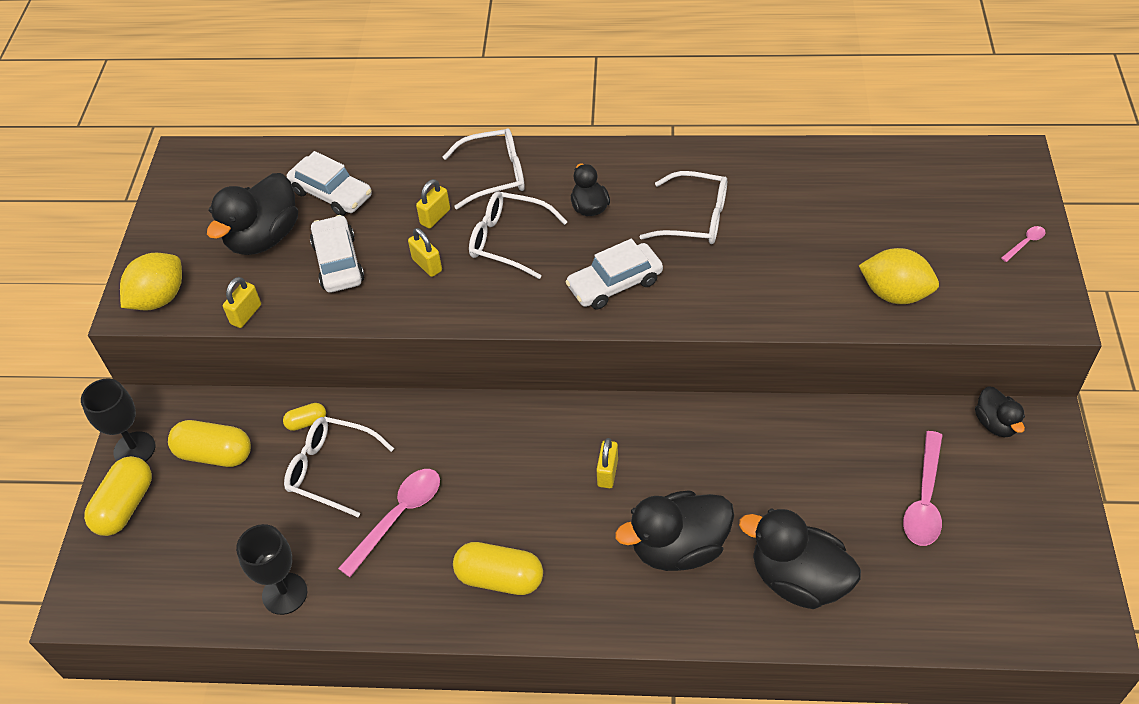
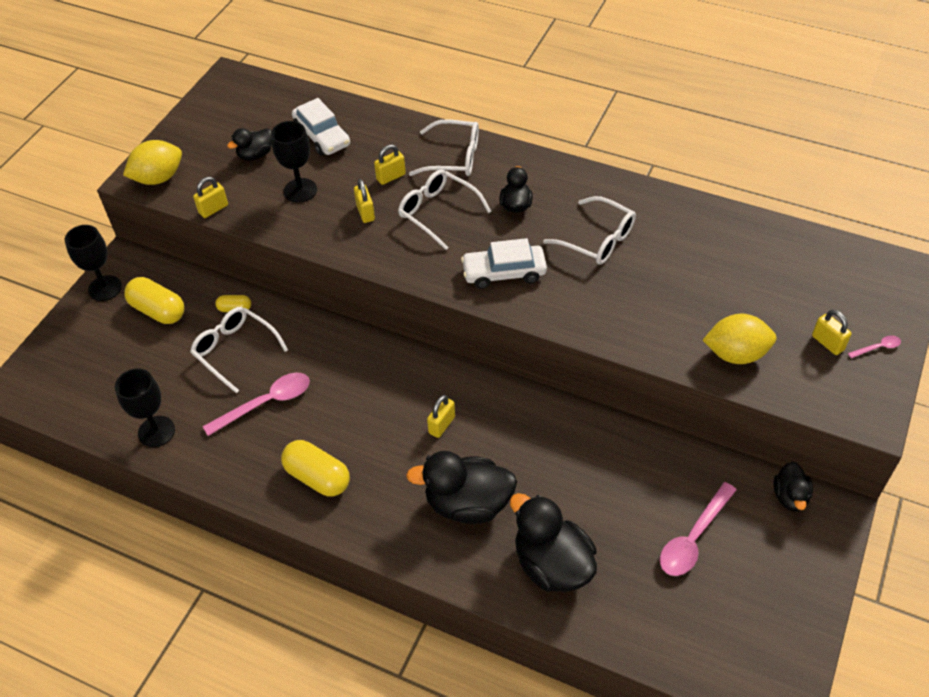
camera: 20 degrees right, 0 degrees up
yellow capsule [84,456,152,536] -> none
black duck [207,173,298,255] -> black duck [227,128,272,161], size x0.55
white car [310,215,364,293] -> black goblet [271,121,317,203]
yellow lemon [859,248,939,304] -> yellow lemon turned 45 degrees counterclockwise [703,314,776,364]
none -> yellow padlock [812,310,851,355]

